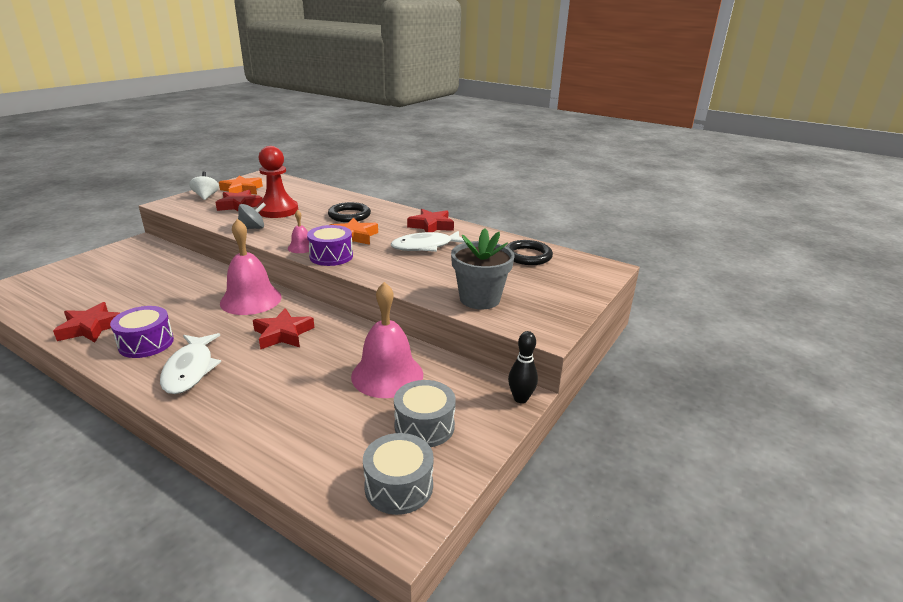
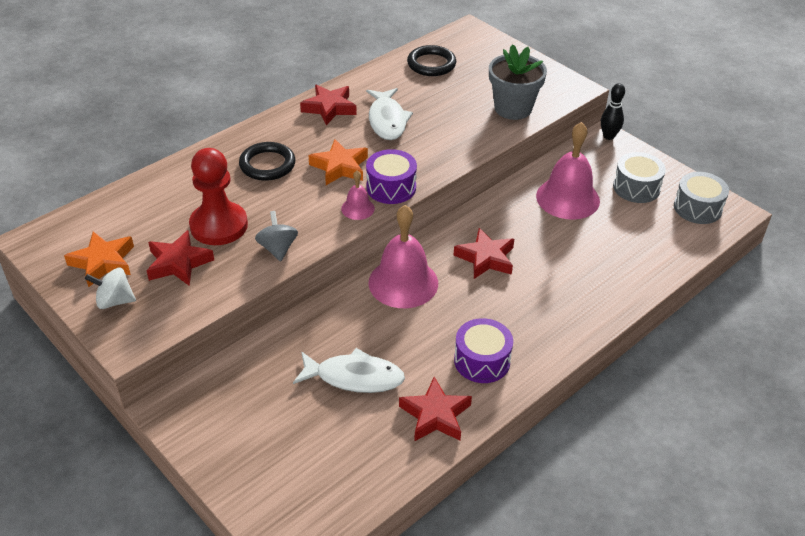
camera: 75 degrees left, 15 degrees up
white fish [160,333,221,394] -> white fish moved to [293,348,405,393]

